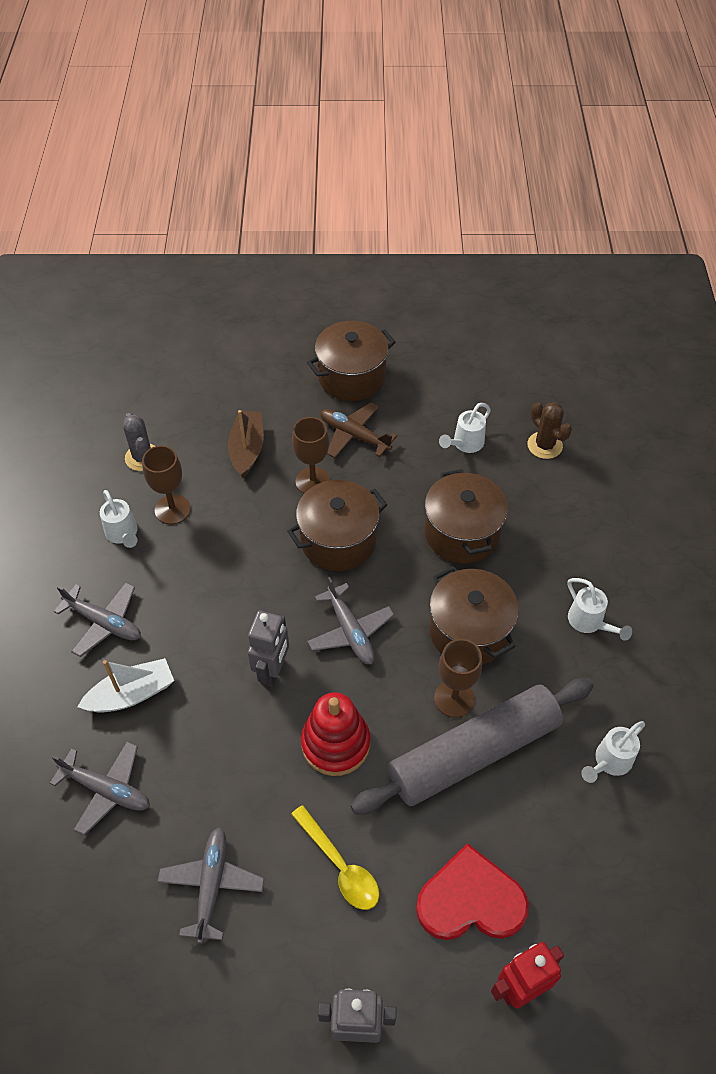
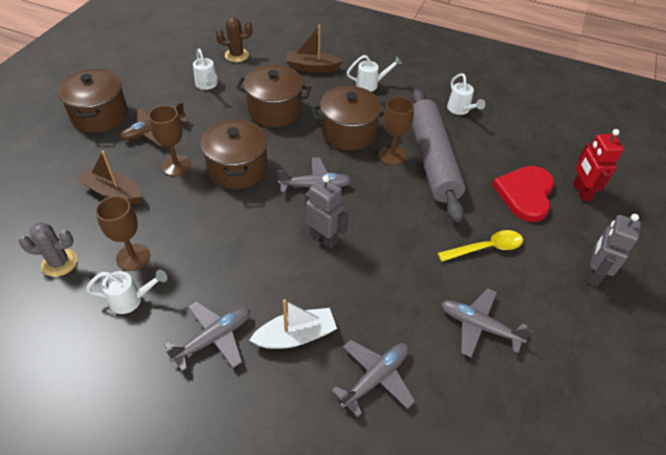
camera: 70 degrees left, 5 degrees down
white boat [77,658,174,713] -> white boat turned 75 degrees clockwise [249,299,337,349]
red stacking toy [301,692,370,776] -> none
none -> brown boat [286,25,343,72]

